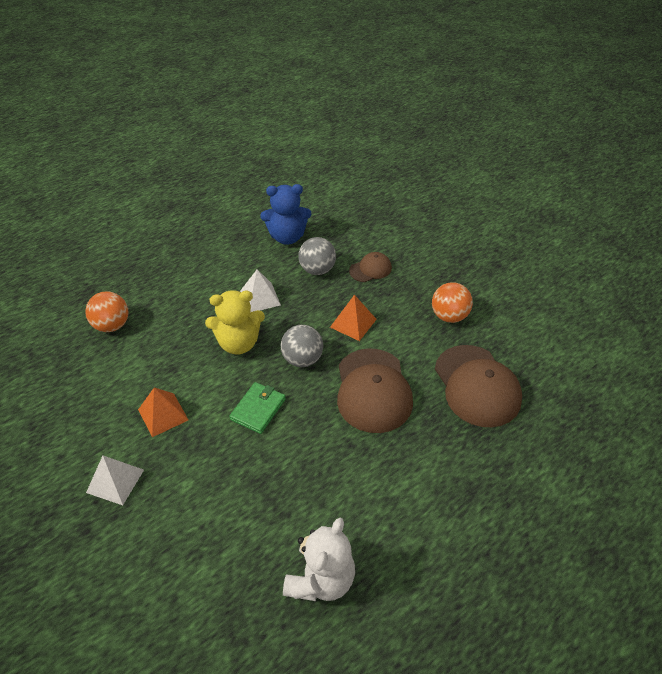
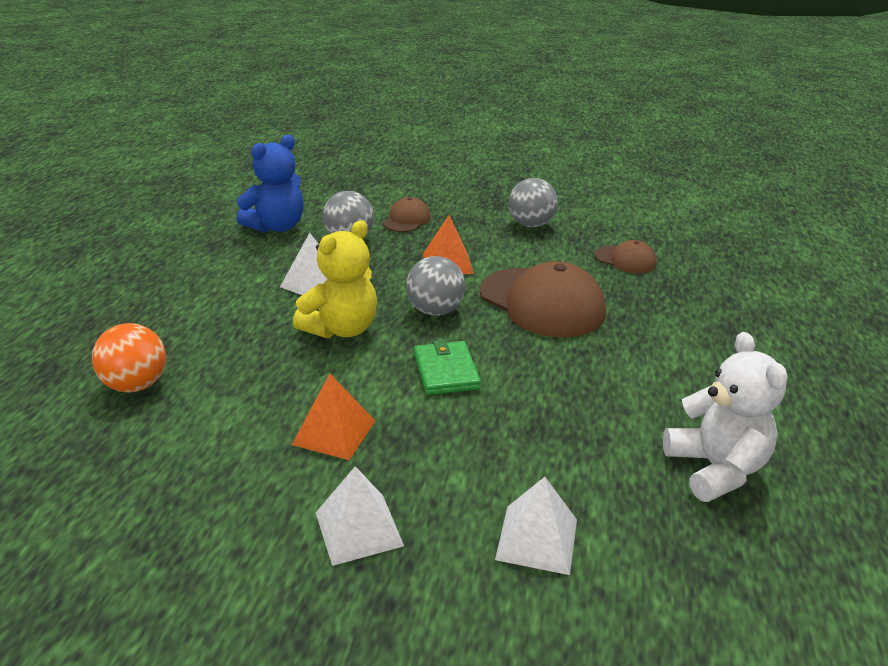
camera: 40 degrees left, 15 degrees down
orange ball [432,282,473,323] -> grey ball [509,178,558,227]
brown cap [435,345,522,427] -> brown cap [595,240,657,274], size x0.51
none -> white pyramid [495,477,577,575]

